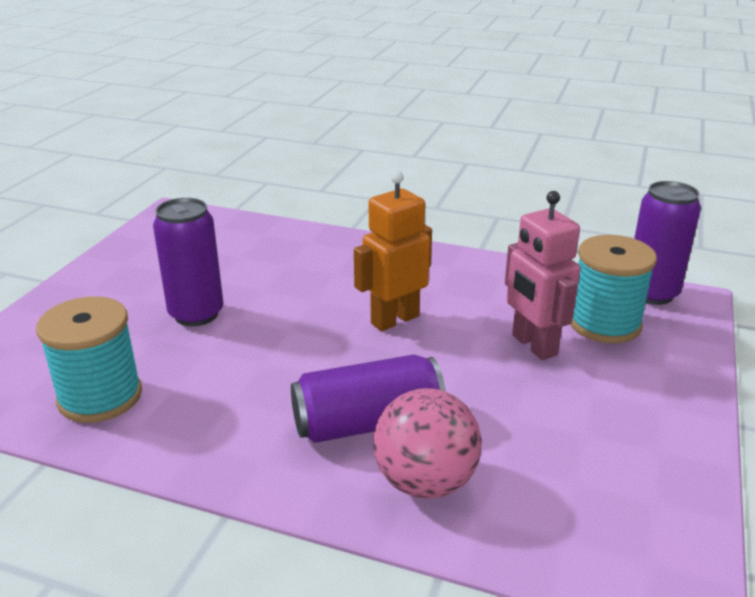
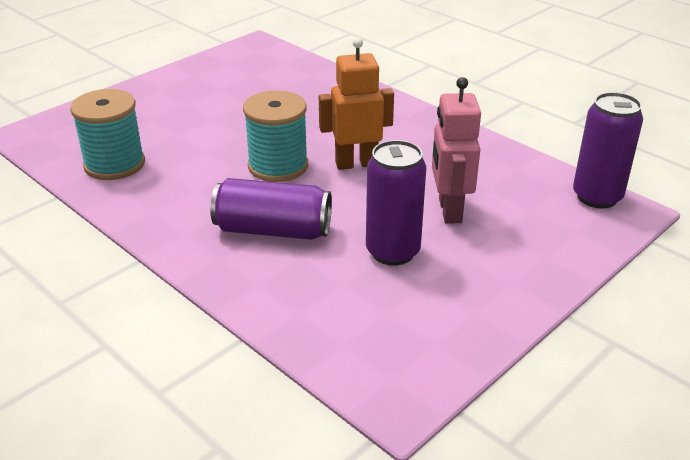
camera: 25 degrees right, 5 degrees up
purple can [153,198,223,326] -> purple can moved to [366,140,426,266]
pink ball [373,388,482,499] -> none
turquoise spool [570,235,657,343] -> turquoise spool moved to [243,90,308,182]

